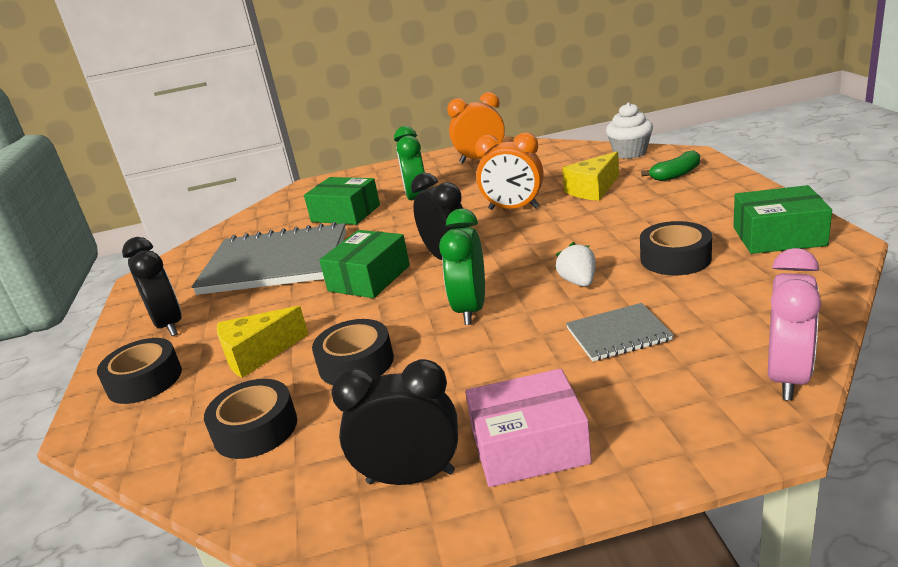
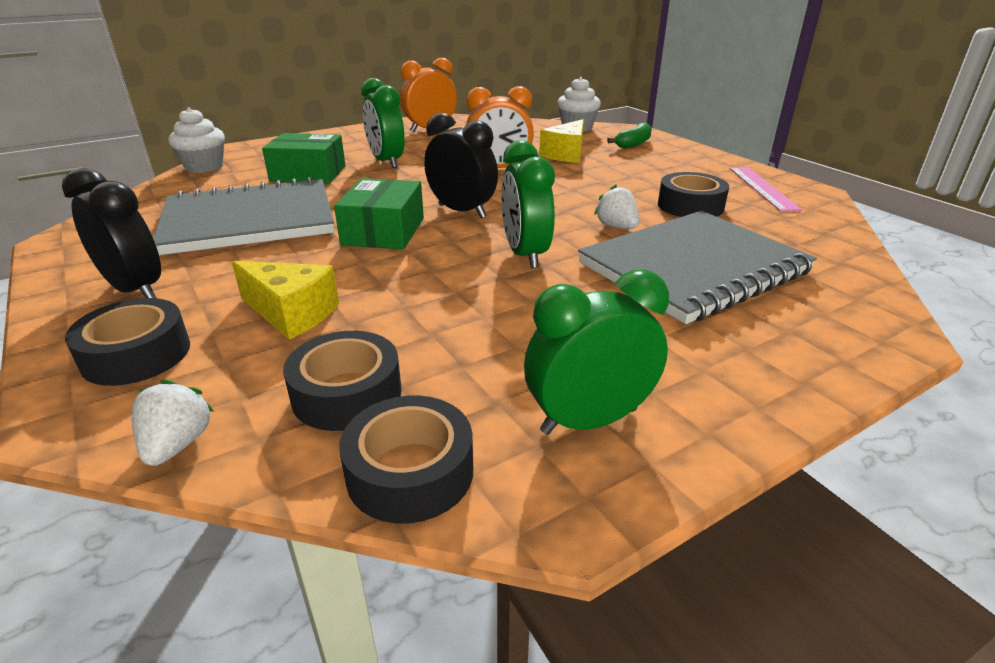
camera: 25 degrees left, 5 degrees up
yellow cheese [217,306,309,378] -> yellow cheese turned 105 degrees counterclockwise [232,261,339,339]
black tape [312,319,394,385] -> black tape moved to [339,396,473,523]
black clock [332,359,458,485] -> green clock [524,270,669,435]
pink box [465,369,592,487] -> none
grey notebook [566,303,674,362] -> grey notebook [578,211,817,324], size x2.16
green box [733,185,832,254] -> pink ruler [730,167,802,212]
pink clock [768,248,821,400] -> none
none -> white strawberry [132,379,214,466]
none -> white cupcake [168,107,225,173]

